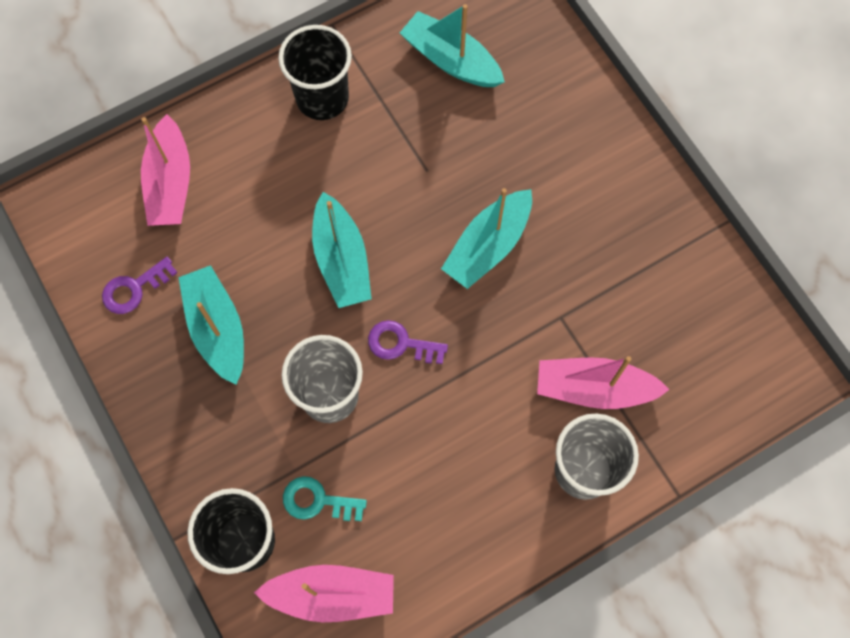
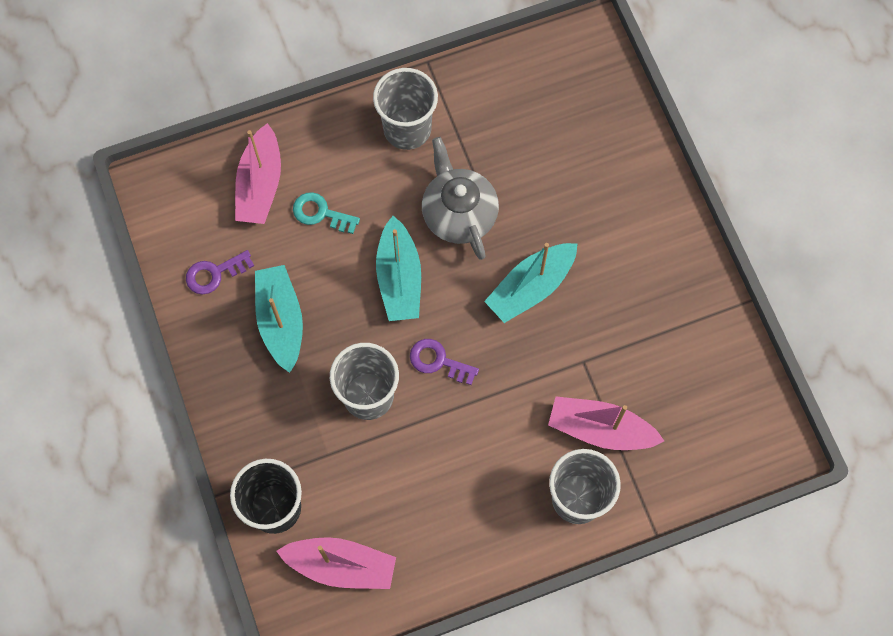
camera: 10 degrees right, 0 degrees up
black cup [278,25,352,120] -> grey cup [373,68,438,150]
turquoise key [283,476,367,521] -> turquoise key moved to [293,192,360,234]
turquoise boat [400,4,505,87] -> none
none -> grey teapot [422,137,499,260]

